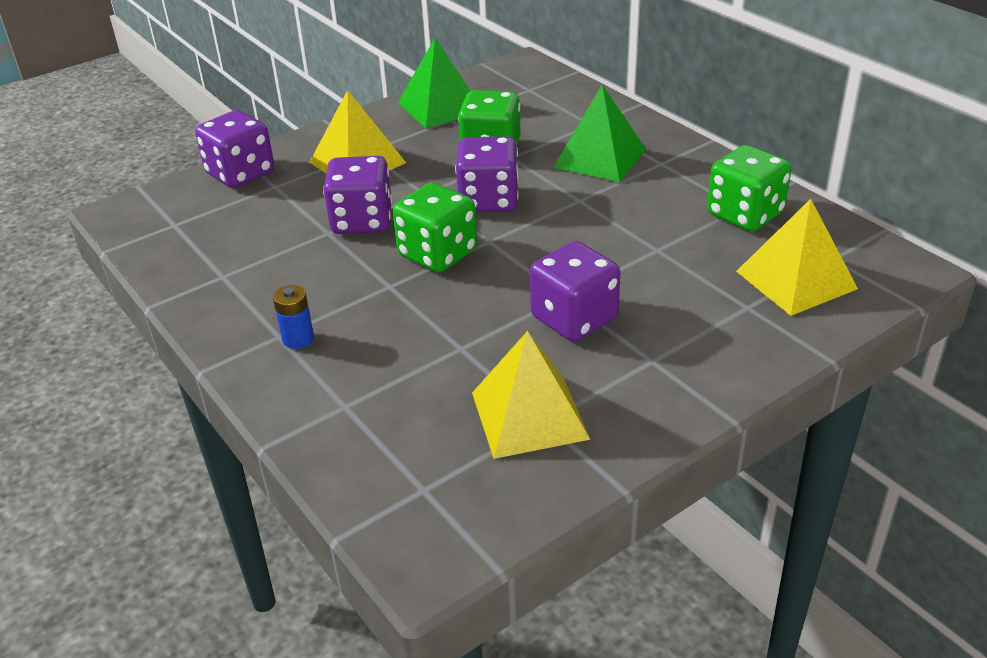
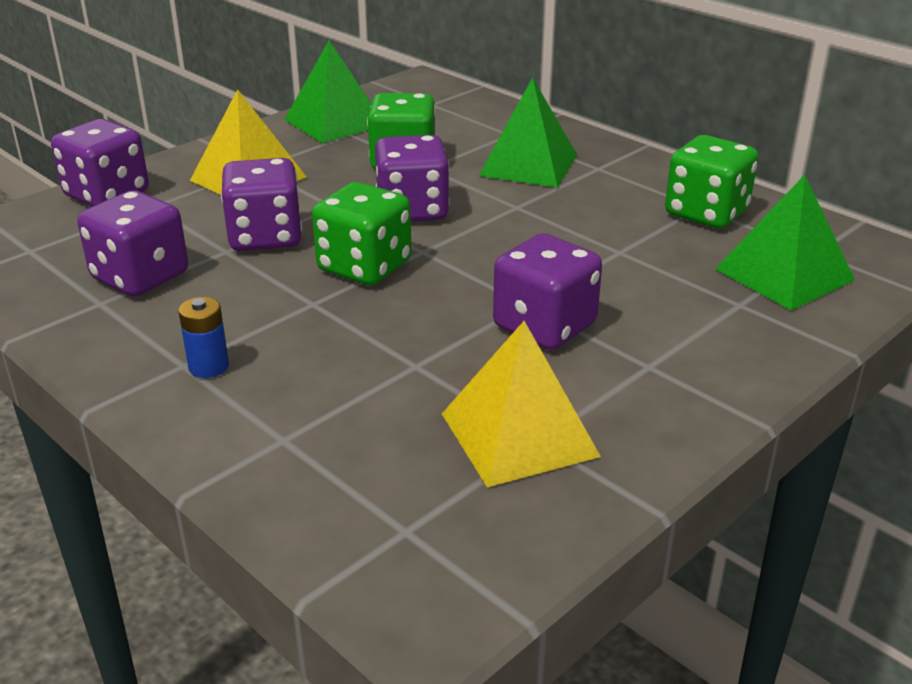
camera: 10 degrees left, 5 degrees down
yellow pyramid [736,199,858,316] -> green pyramid [715,175,855,311]
none -> purple dice [77,190,188,296]

